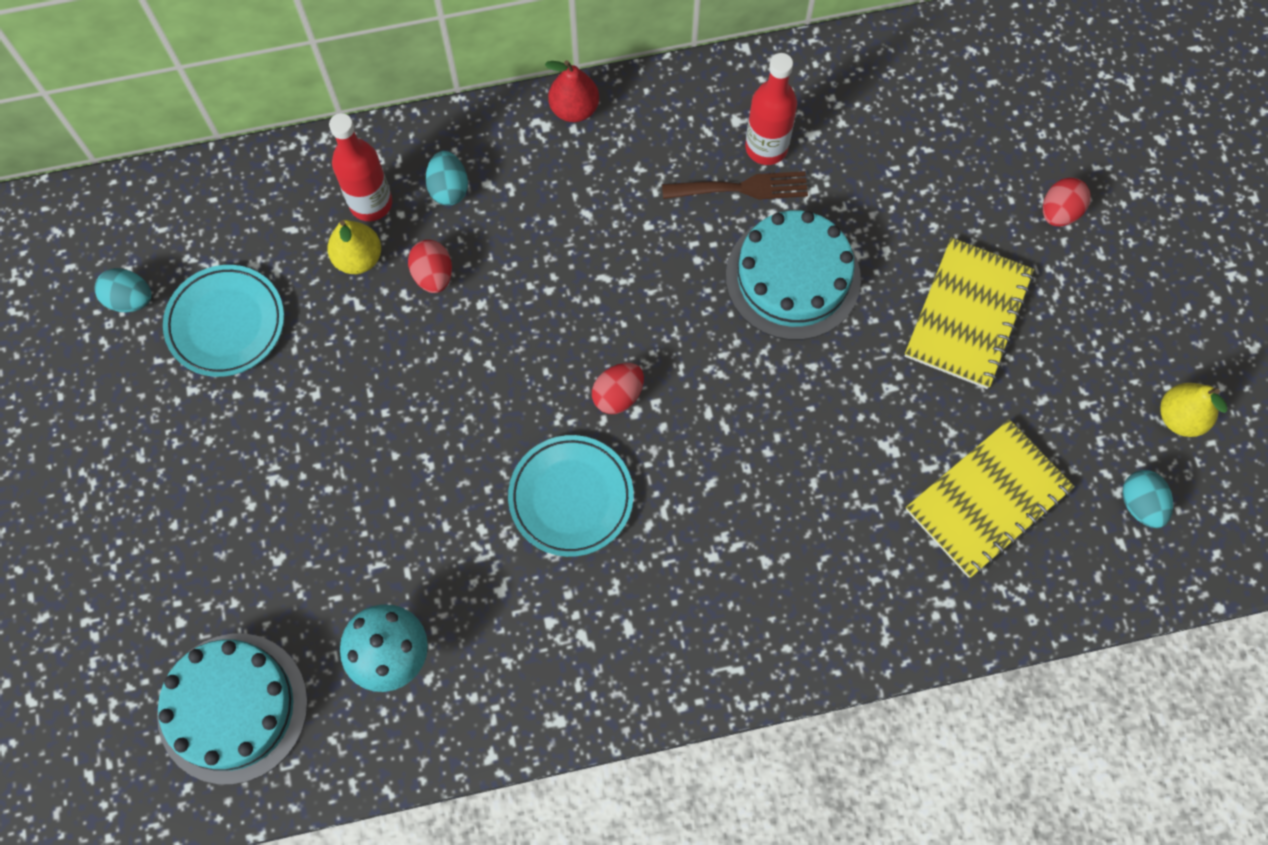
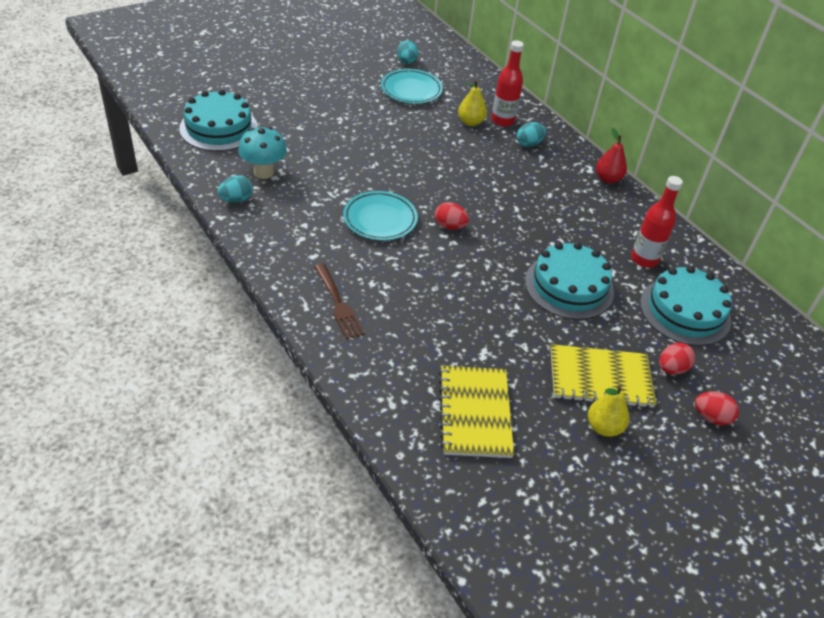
camera: 65 degrees right, 25 degrees down
red egg [408,240,452,293] -> red egg moved to [659,343,695,375]
brown fork [662,171,808,200] -> brown fork moved to [314,264,365,339]
yellow notebook [906,419,1075,578] -> yellow notebook turned 60 degrees clockwise [439,366,514,458]
turquoise egg [1122,470,1173,528] -> turquoise egg moved to [218,175,253,203]
yellow pear [1160,383,1228,437] -> yellow pear moved to [588,385,629,437]
none -> turquoise cake [640,266,732,346]

